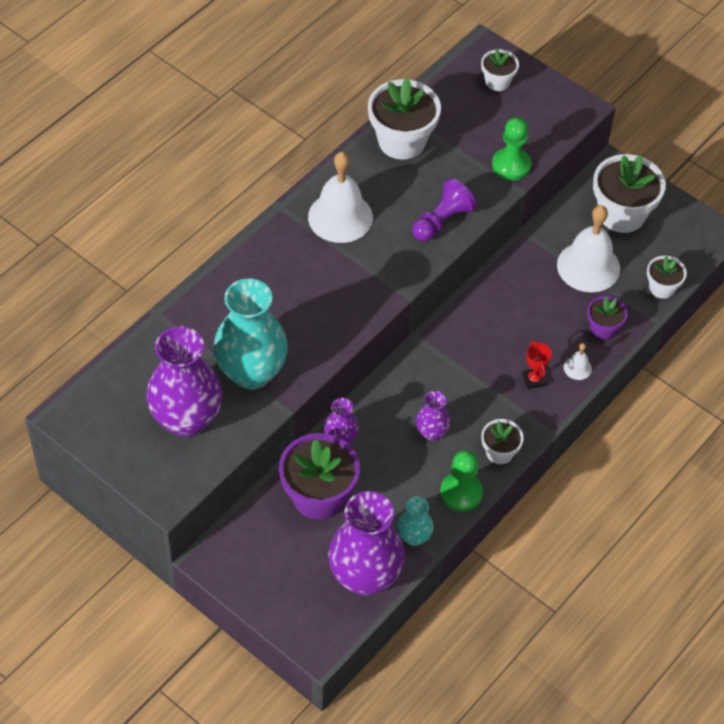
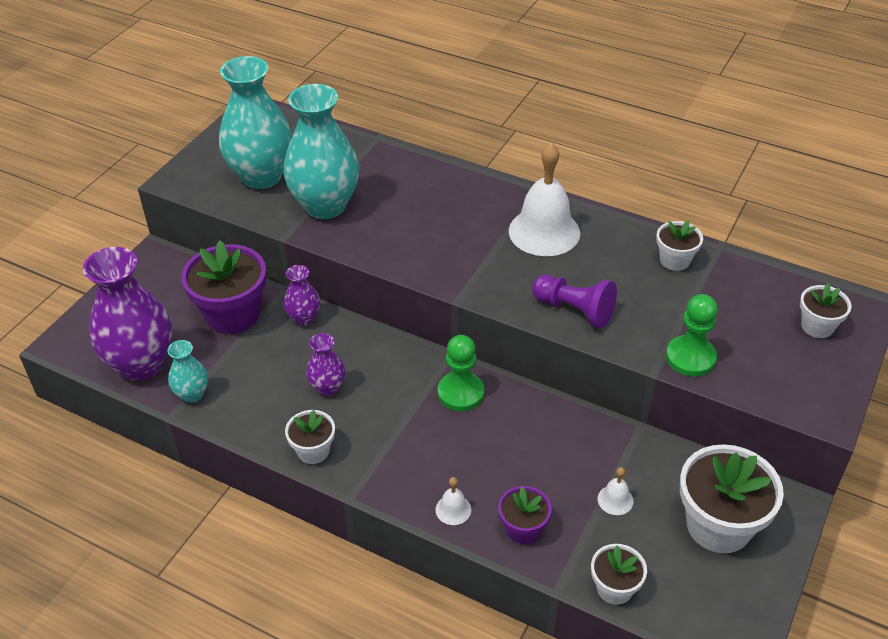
camera: 80 degrees right, 10 degrees down
purple vase [146,327,222,437] -> turquoise vase [219,56,292,189]
white flower pot [368,78,441,160] -> white flower pot [656,220,703,271], size x0.54
green pawn [440,450,483,512] -> green pawn moved to [438,335,484,411]
red trophy [523,340,552,389] -> none
white bell [557,205,620,292] -> white bell [598,467,633,515], size x0.43

